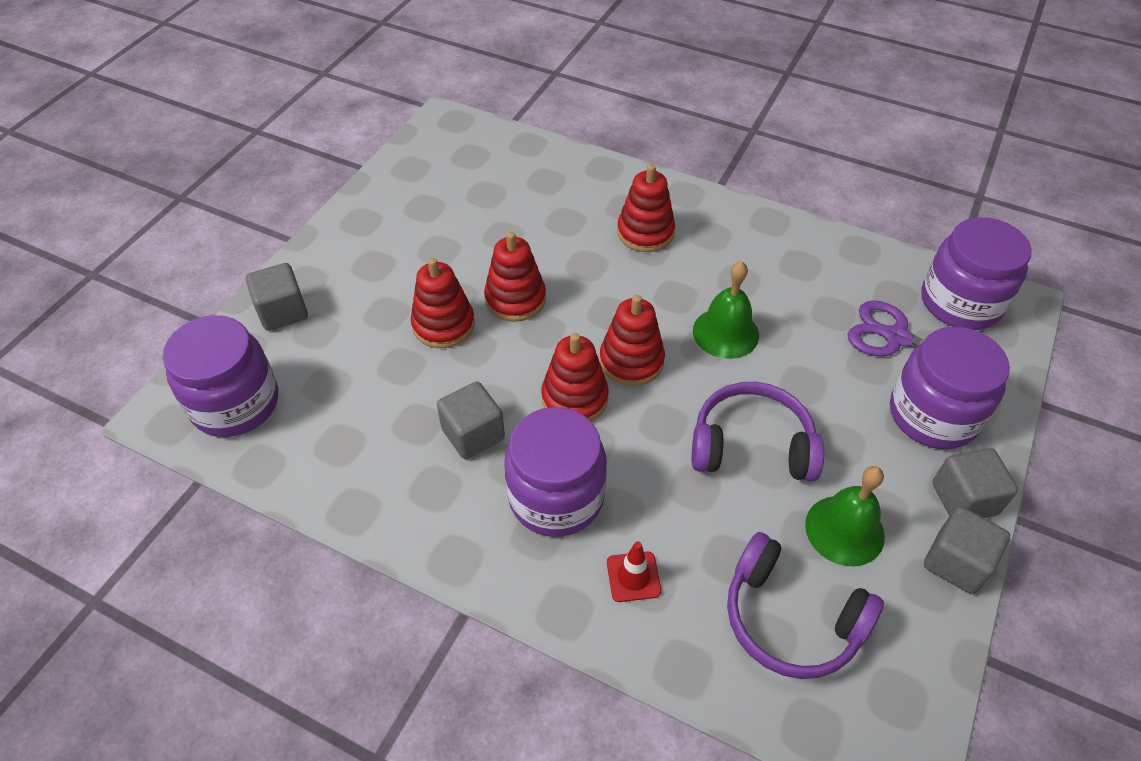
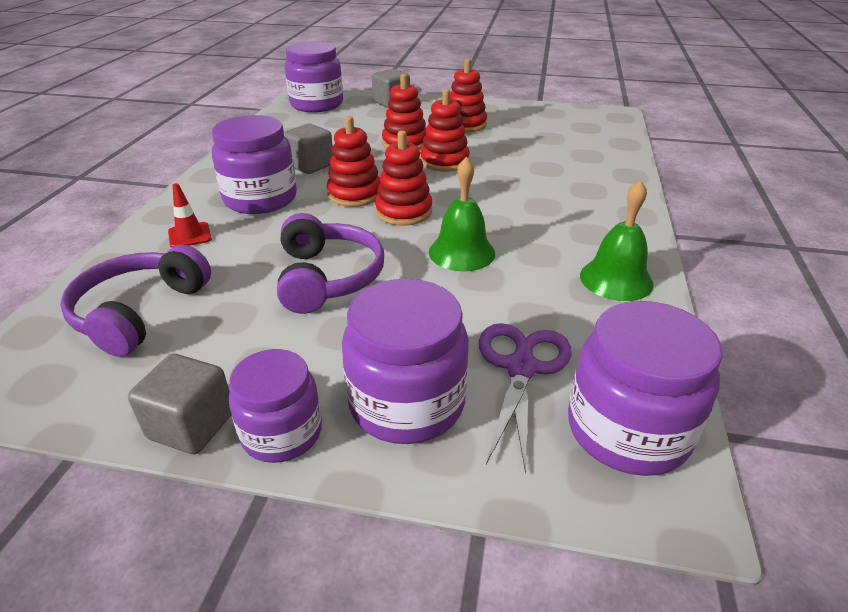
camera: 75 degrees right, 15 degrees down
red stacking toy [617,164,675,252] -> red stacking toy moved to [450,59,487,132]
green bell [805,466,885,566] -> green bell moved to [580,180,654,301]
grey cube [933,448,1018,518] -> purple jar [229,349,322,463]

